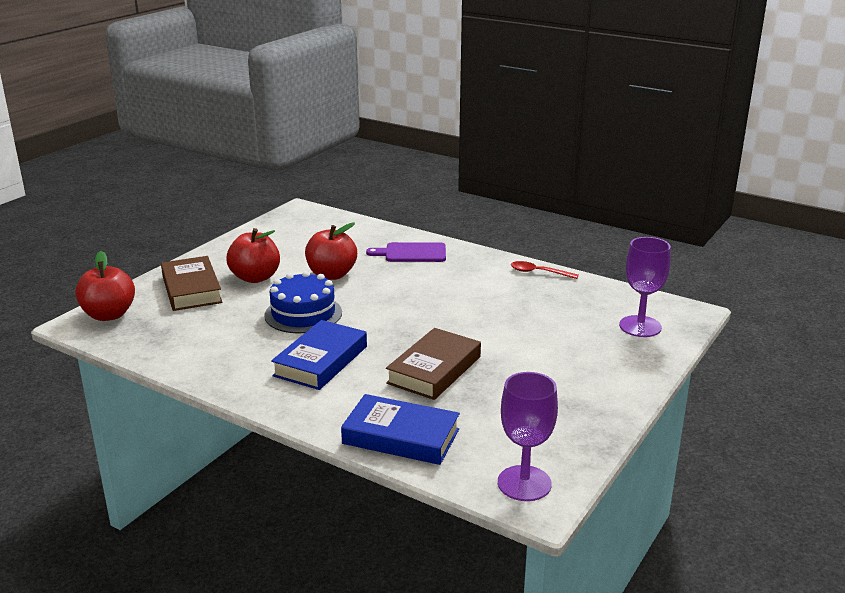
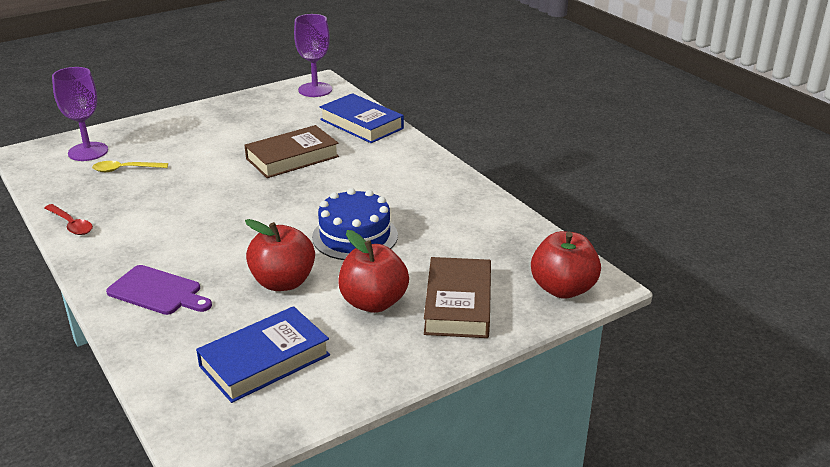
camera: 155 degrees left, 5 degrees up
blue book [271,320,367,390] -> blue book moved to [196,306,330,403]
none -> yellow spoon [92,161,168,172]

